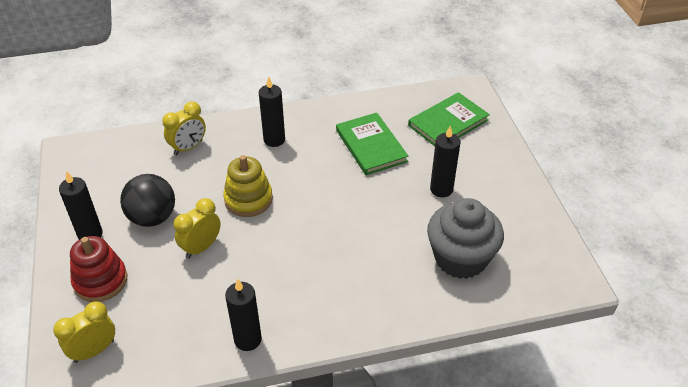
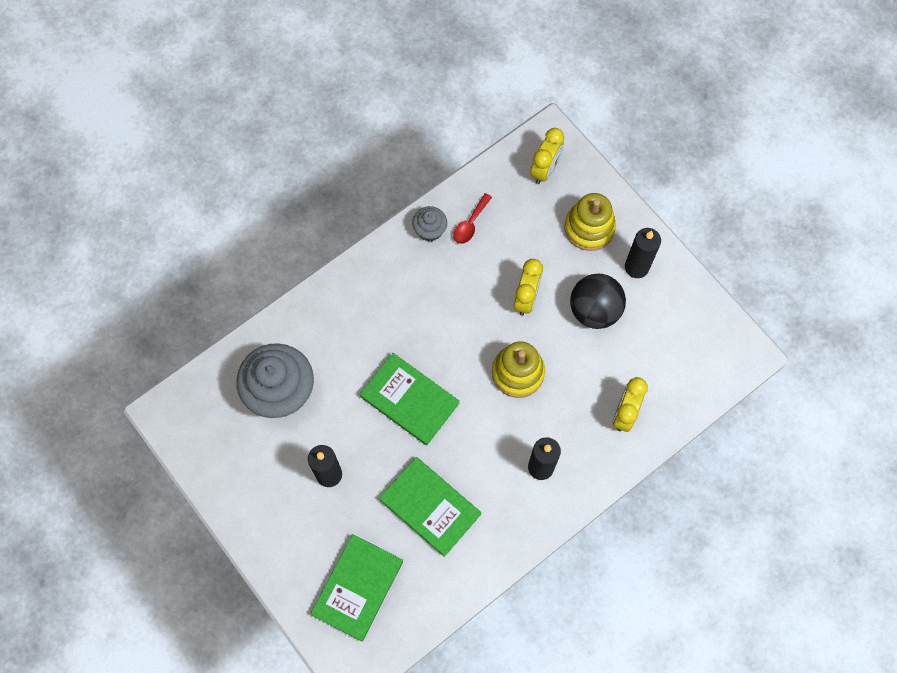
camera: 155 degrees right, 25 degrees up
red stacking toy [70,236,127,302] -> yellow stacking toy [564,193,616,251]
black candle [225,278,262,351] -> grey cupcake [412,206,447,241]
none -> green book [360,353,459,445]
none -> red spoon [453,193,492,244]

